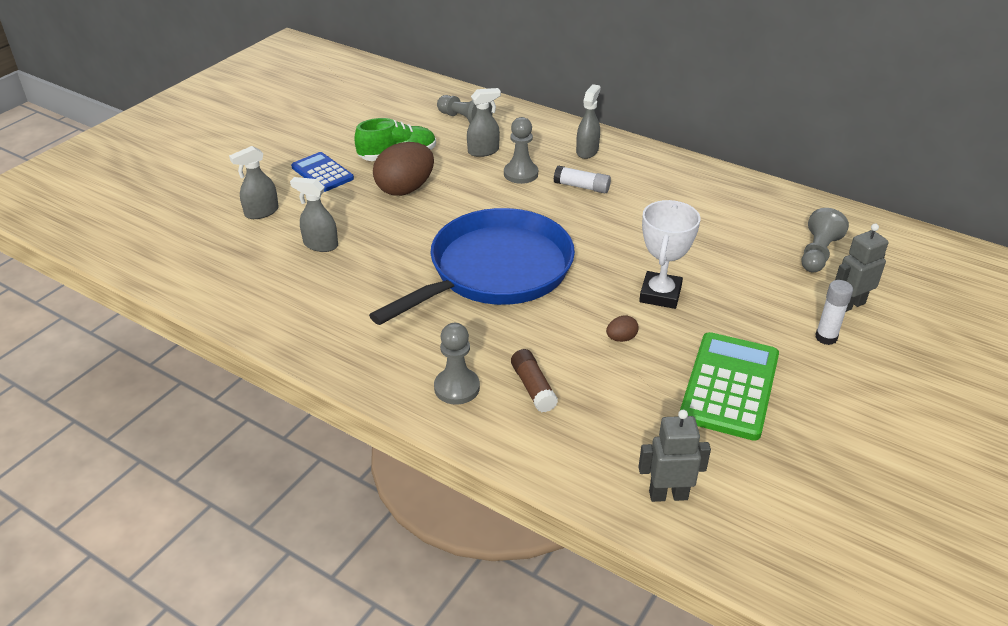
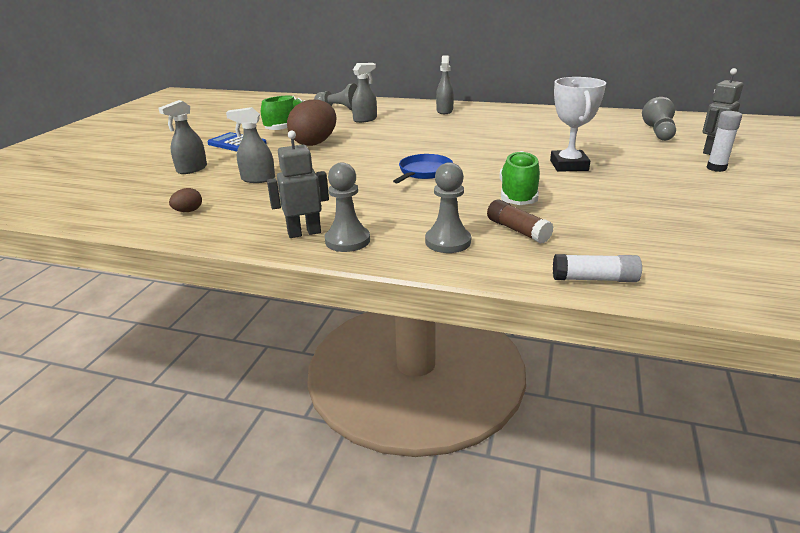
camera: 15 degrees left, 10 degrees down
blue pan [369,208,575,325] -> blue pan [393,154,453,183], size x0.43
grey pawn [504,117,538,184] -> grey pawn moved to [325,162,370,252]
white glue stick [553,165,611,193] -> white glue stick moved to [553,254,642,282]
brown egg [606,316,639,342] -> brown egg moved to [169,188,202,212]
grey robot [638,410,711,502] -> grey robot moved to [267,131,329,238]
green calculator [680,332,779,441] -> none
none -> green shoe [499,151,540,205]

